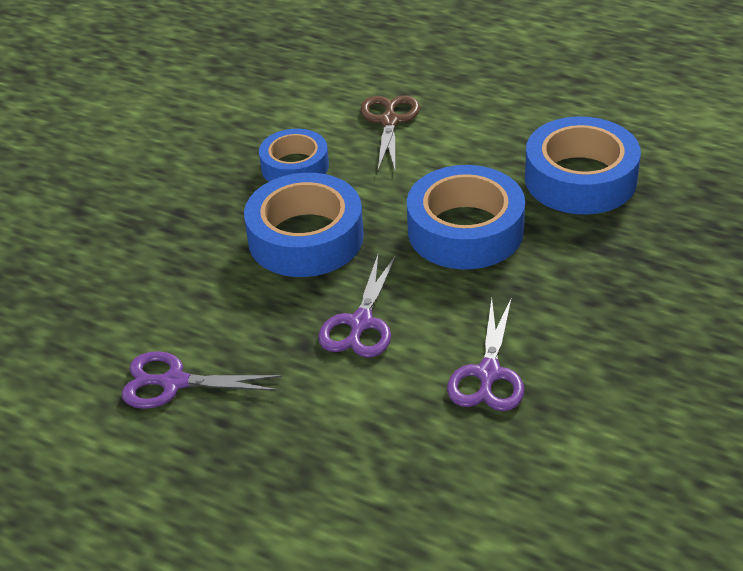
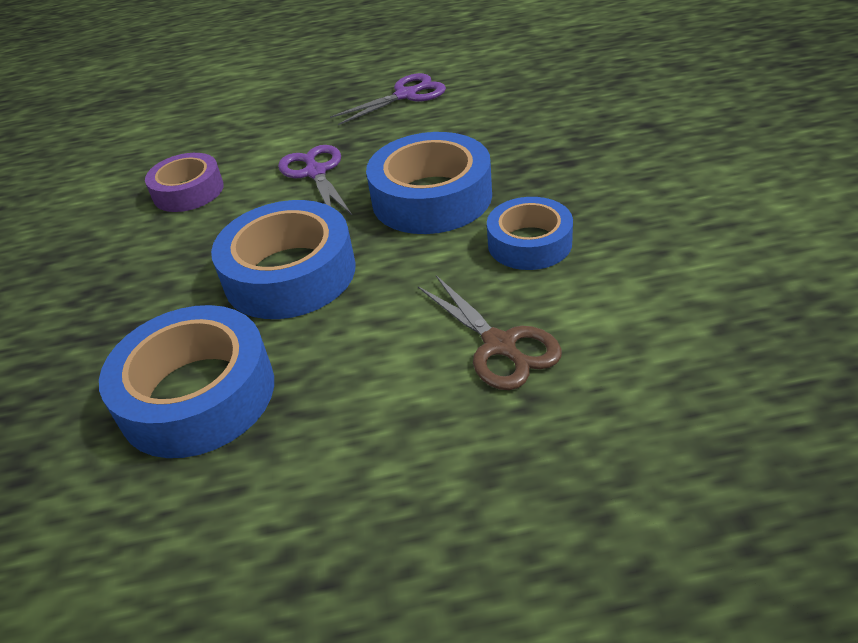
camera: 145 degrees right, 0 degrees up
purple scissors [447,297,524,411] -> purple tape [145,153,224,212]

